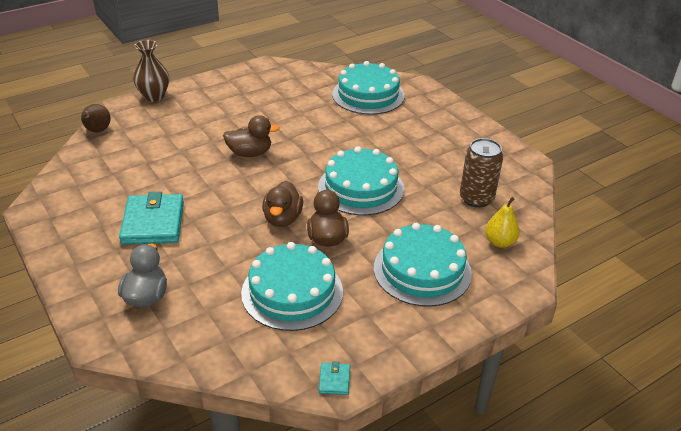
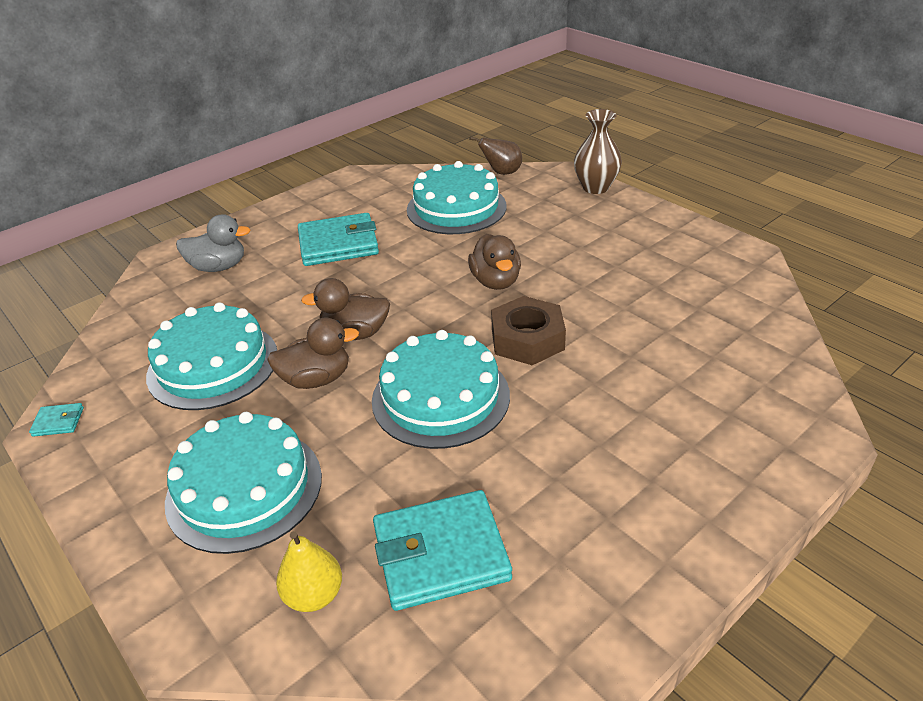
camera: 85 degrees right, 0 degrees up
turquoise cake [332,61,404,115] -> turquoise cake moved to [407,161,507,234]
brown can [460,138,503,208] -> turquoise wallet [373,490,512,611]
none -> brown nut [491,296,566,365]

